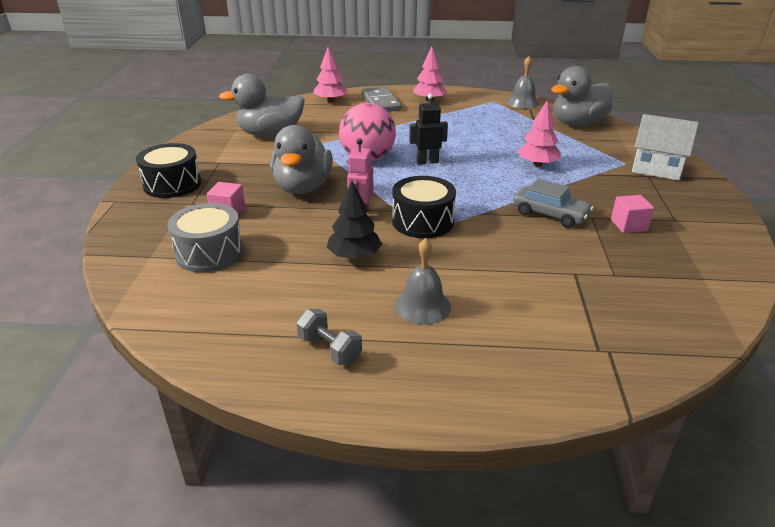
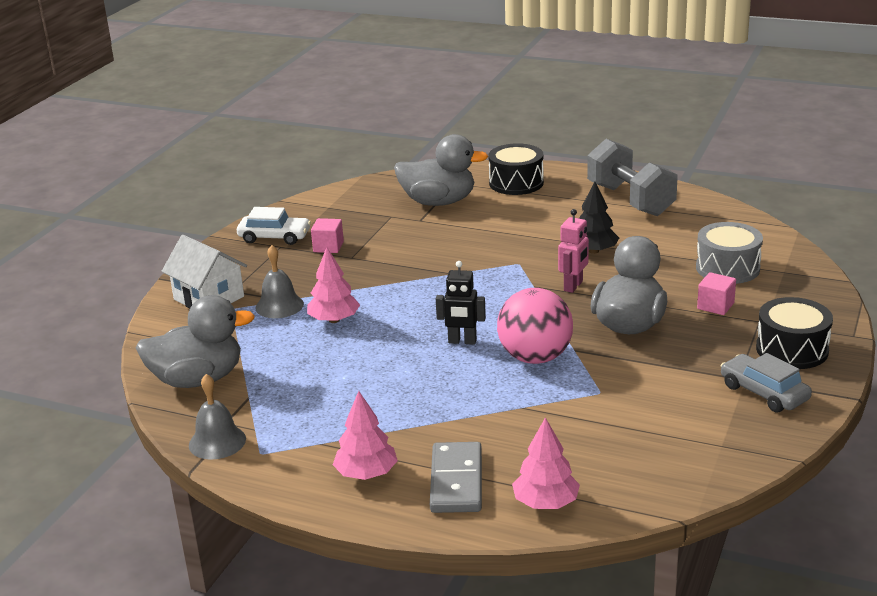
camera: 160 degrees left, 5 degrees down
grey duck [219,74,305,137] -> grey duck moved to [394,134,488,206]
grey dumbbell [296,309,362,365] -> grey dumbbell [587,139,677,216], size x2.11
black drum [392,176,456,238] -> black drum moved to [488,143,544,195]
grey bell [395,238,451,325] -> grey bell moved to [255,245,304,318]
grey car [513,179,594,228] -> grey car moved to [721,353,812,413]
none -> white car [237,207,311,245]

